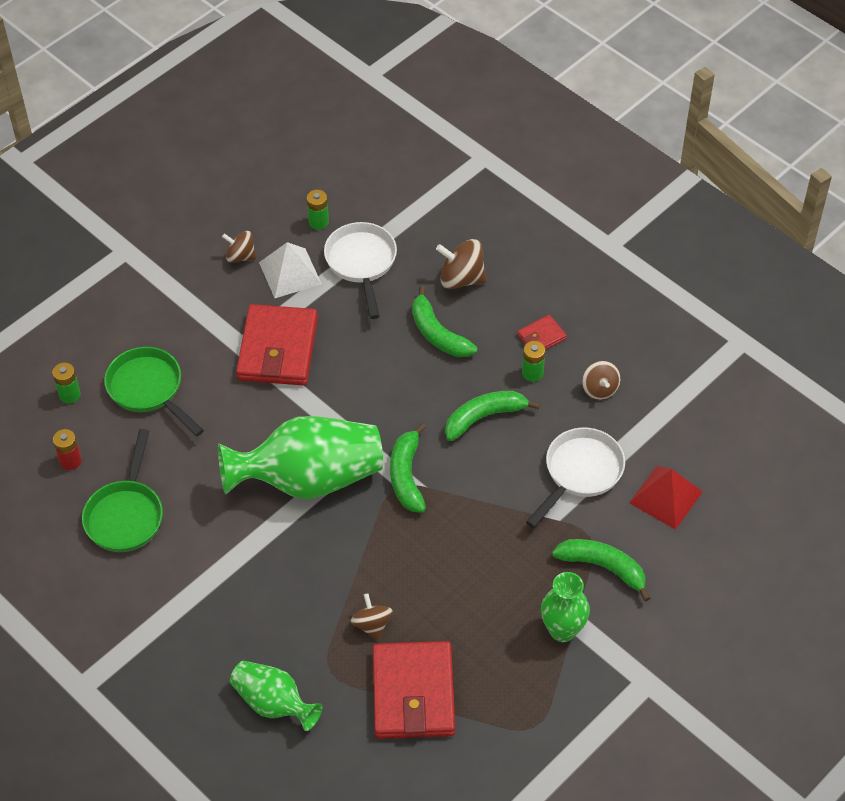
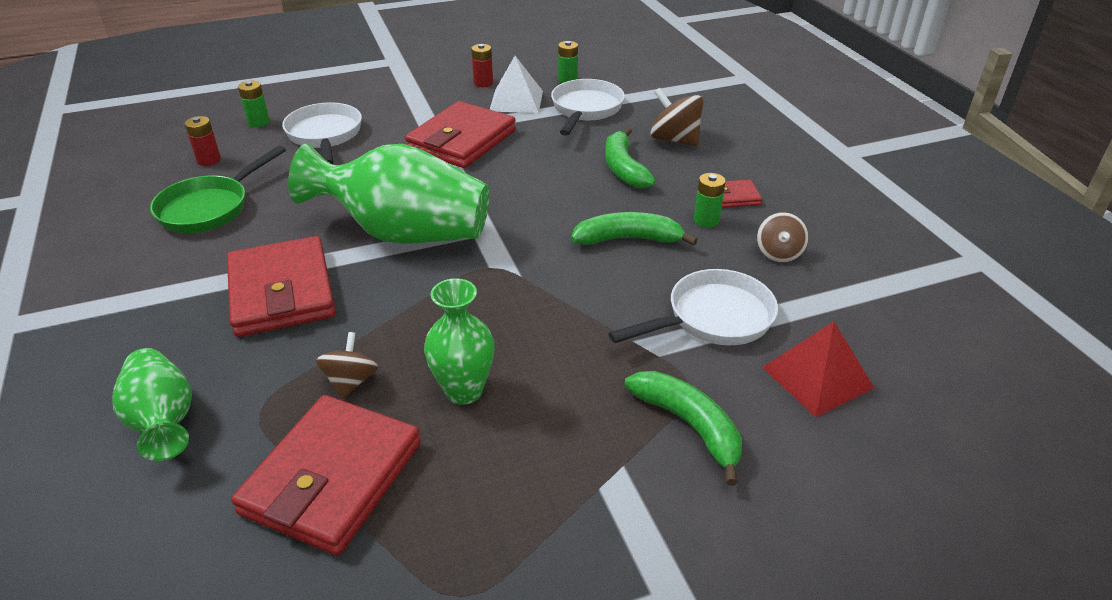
camera: 25 degrees right, 15 degrees down
green pan [104,347,204,436] -> white pan [282,102,362,164]
brown spinning top [222,231,256,263] -> red battery [471,44,493,87]
green banana [390,423,426,512] -> none
green vase [541,572,590,642] -> green vase moved to [424,278,494,405]
none -> red wallet [227,236,336,337]

